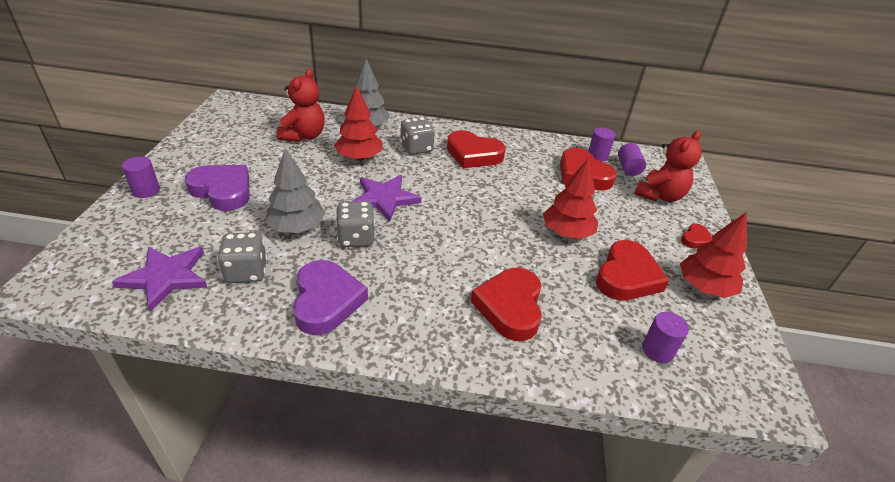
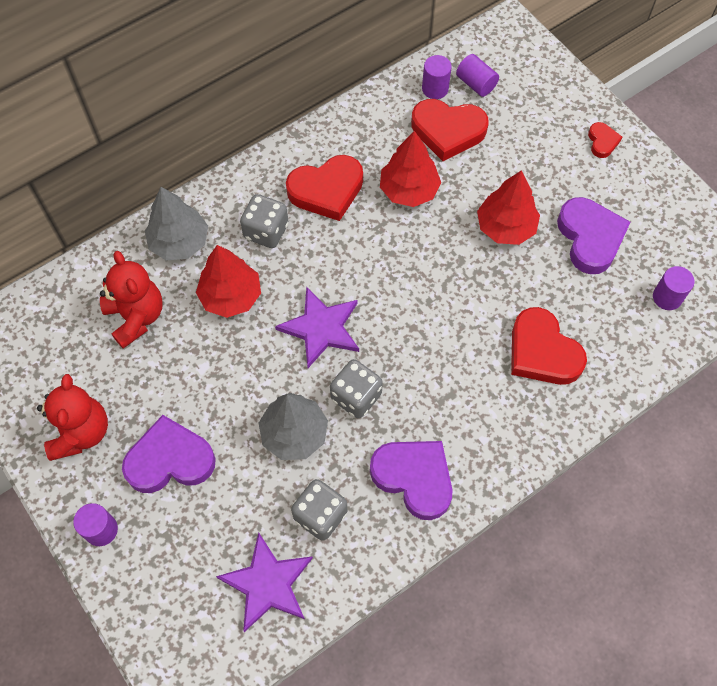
camera: 40 degrees left, 25 degrees up
red heart [596,240,669,301] -> purple heart [557,197,631,274]
red teddy bear [634,131,702,202] -> red teddy bear moved to [37,374,108,461]
red tree [680,212,747,298] -> red tree moved to [380,131,441,207]

